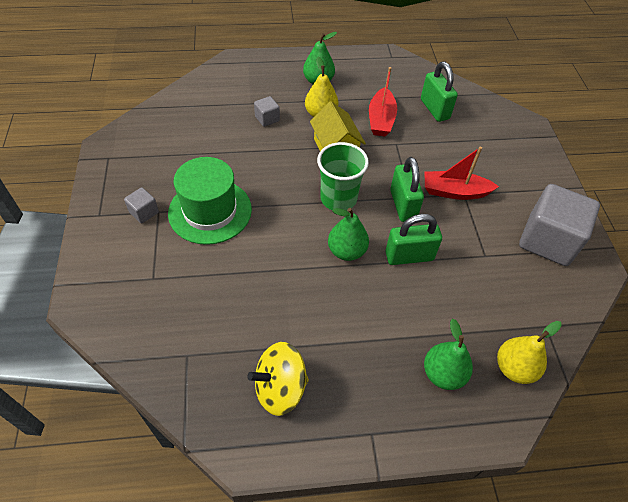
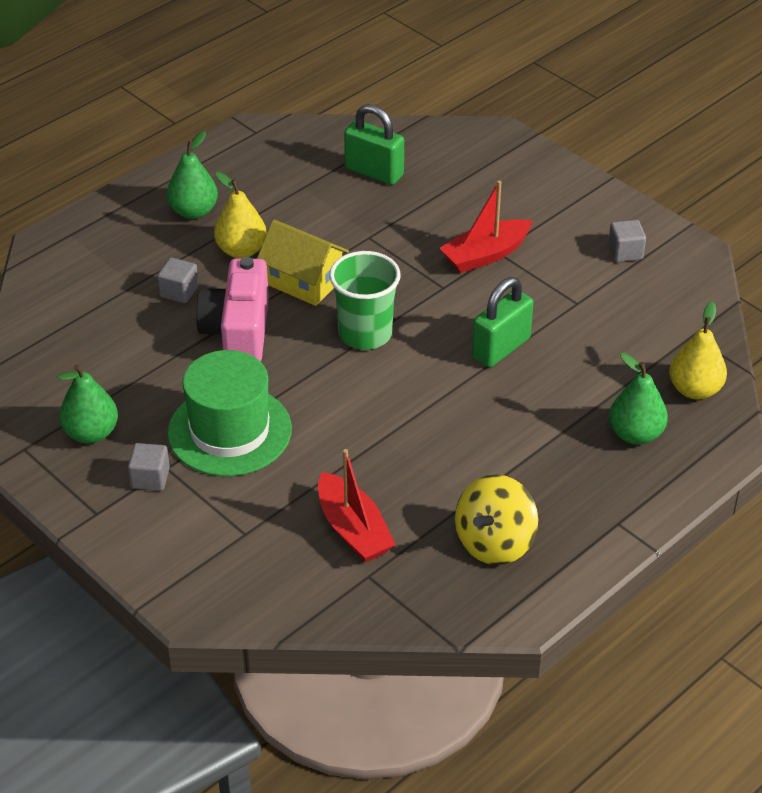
camera: 35 degrees left, 10 degrees down
green pear [328,208,369,261] -> green pear moved to [57,364,118,444]
red boat [369,67,397,137] -> red boat moved to [318,449,396,562]
green padlock [390,157,424,222] -> none
grey cube [519,184,600,266] -> grey cube [608,220,646,262], size x0.44
none -> pink camera [196,257,269,362]

